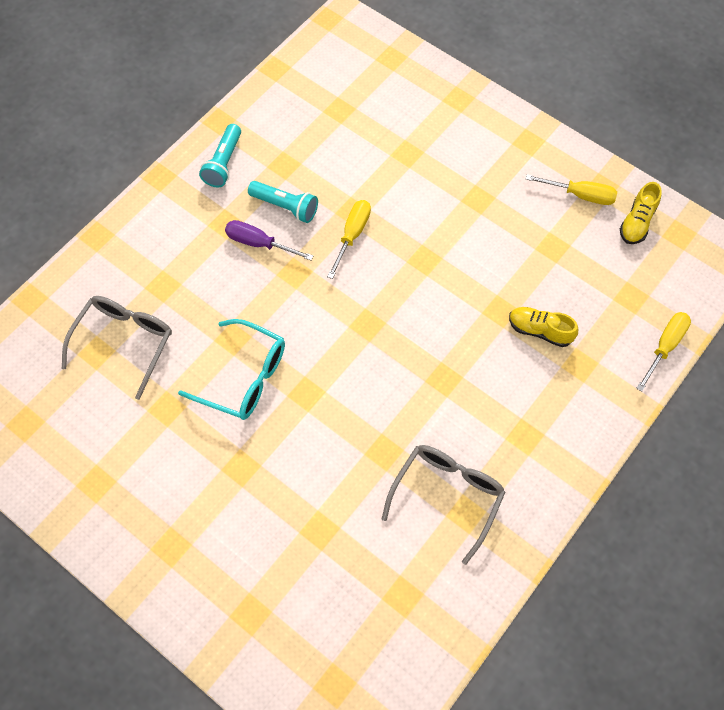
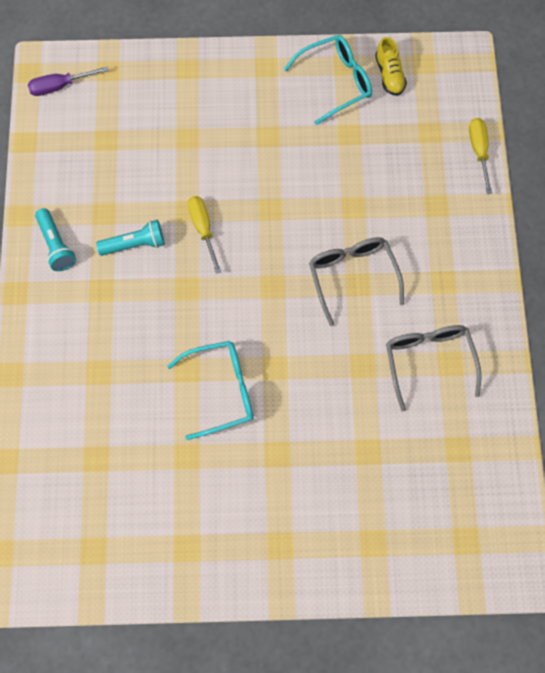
camera: 40 degrees left, 5 degrees up
grey glasses [62,296,172,400] -> grey glasses moved to [309,237,404,326]
purple screwdriver [225,220,313,260] -> purple screwdriver moved to [28,66,109,96]
yellow shoe [509,307,578,347] -> none
yellow screwdriver [526,175,617,205] -> turquoise glasses [284,35,372,125]

